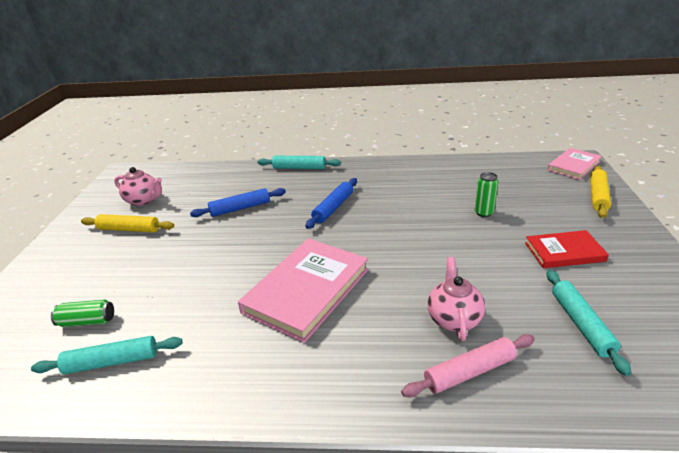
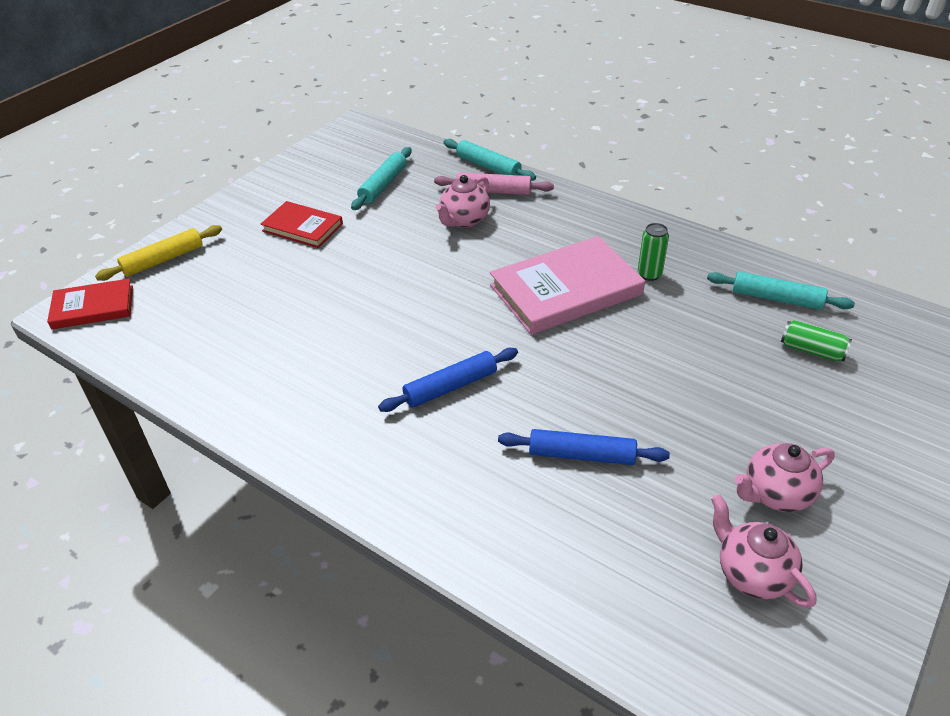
camera: 150 degrees left, 10 degrees up
yellow rolling pin [81,214,174,233] -> pink teapot [735,443,835,512]
turquoise rolling pin [258,156,341,169] -> turquoise rolling pin moved to [444,139,536,181]
green can [475,172,498,217] -> green can moved to [638,223,669,281]
pink book [547,148,602,180] -> red book [47,278,133,329]

